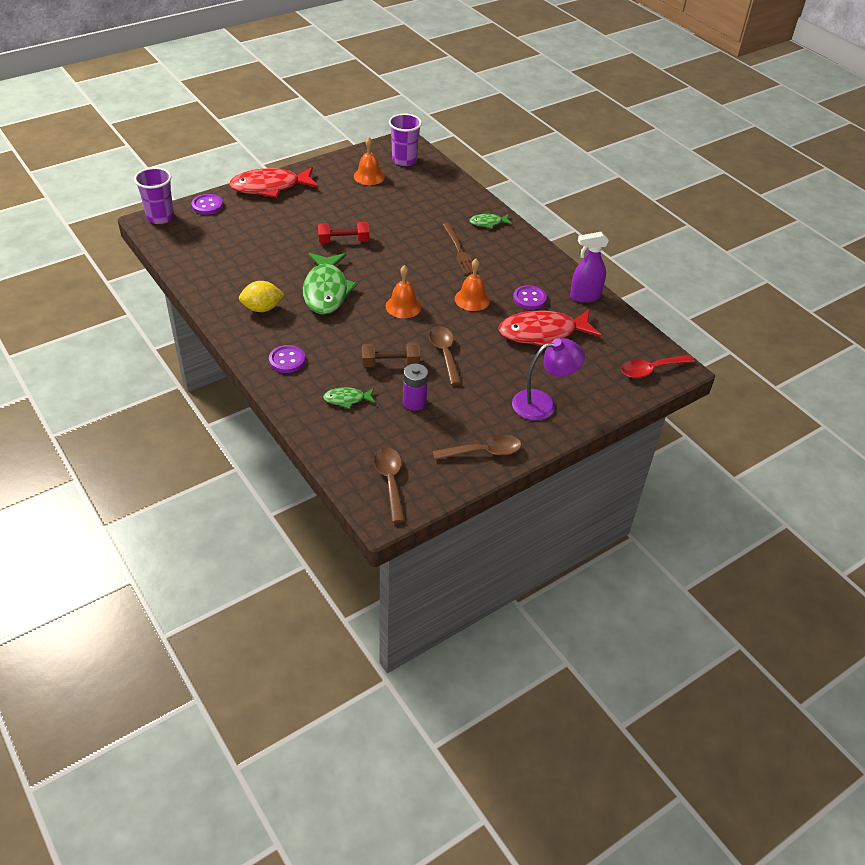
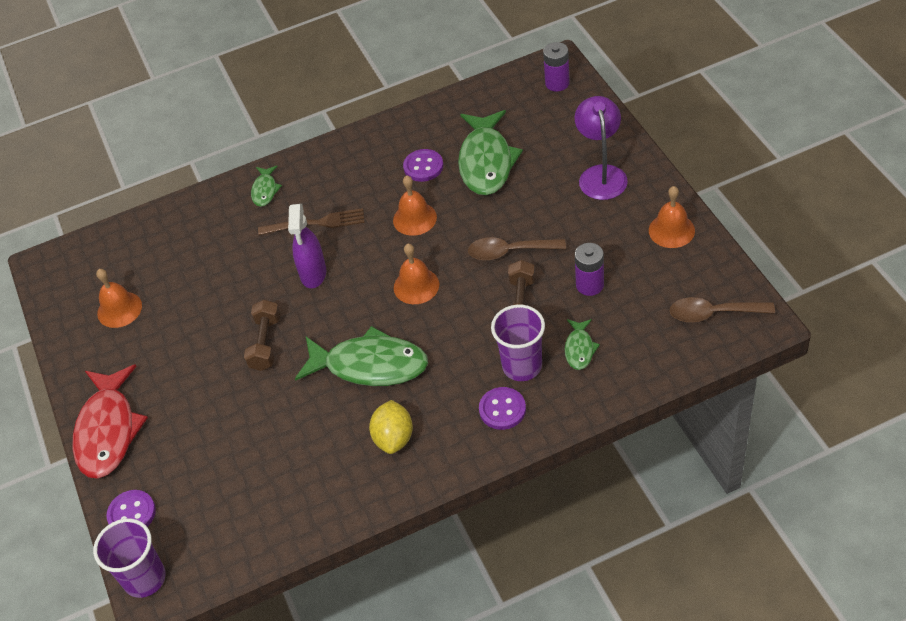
camera: 70 degrees left, 5 degrees up
red dumbbell [318,221,369,244] -> brown dumbbell [244,300,281,371]
purple cup [389,114,422,166] -> purple cup moved to [491,305,545,381]
brown spoon [433,435,521,460] -> orange bell [649,186,695,248]
red fish [498,310,601,346] -> green fish [458,110,523,195]
purple spray bottle [570,232,609,303] -> purple spray bottle moved to [288,204,326,288]
red spoon [621,355,695,378] -> purple battery [543,42,570,92]

